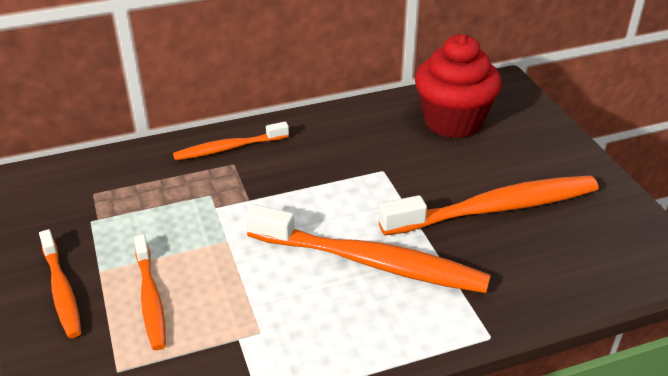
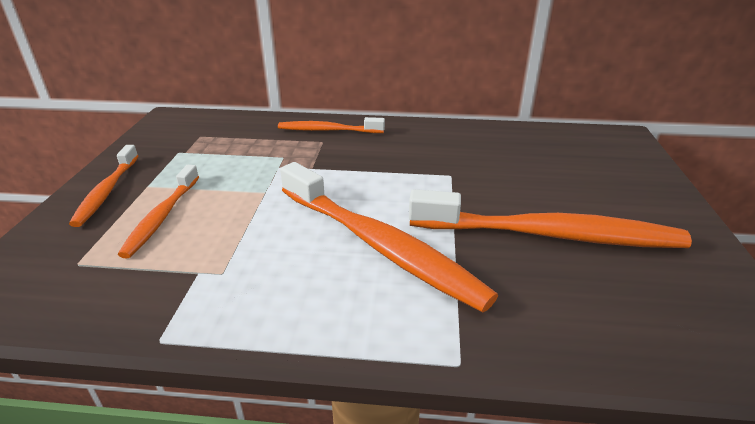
camera: 25 degrees right, 5 degrees down
red cupcake [415,34,502,138] -> none

